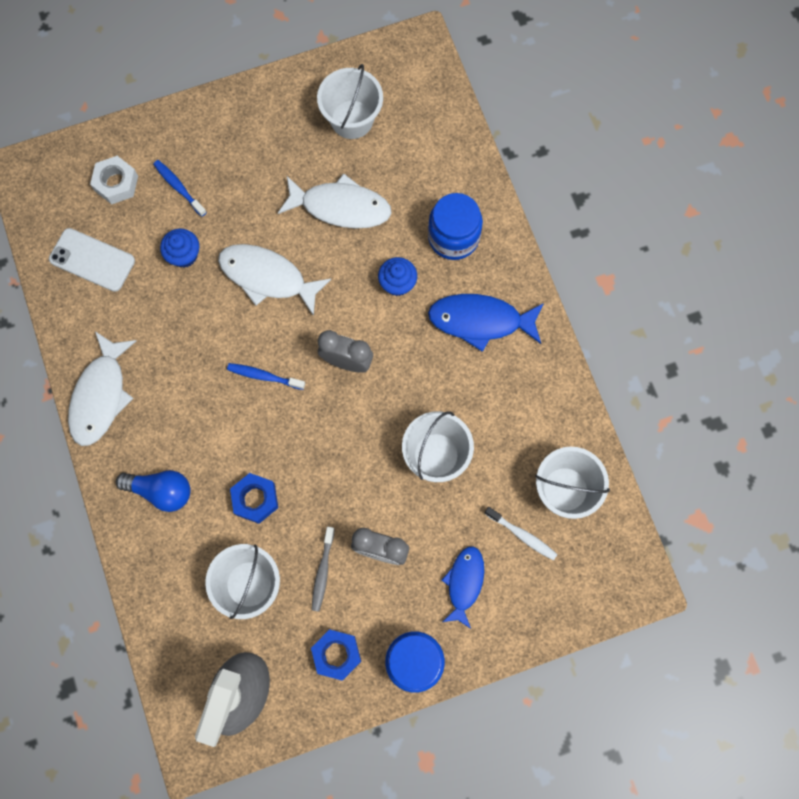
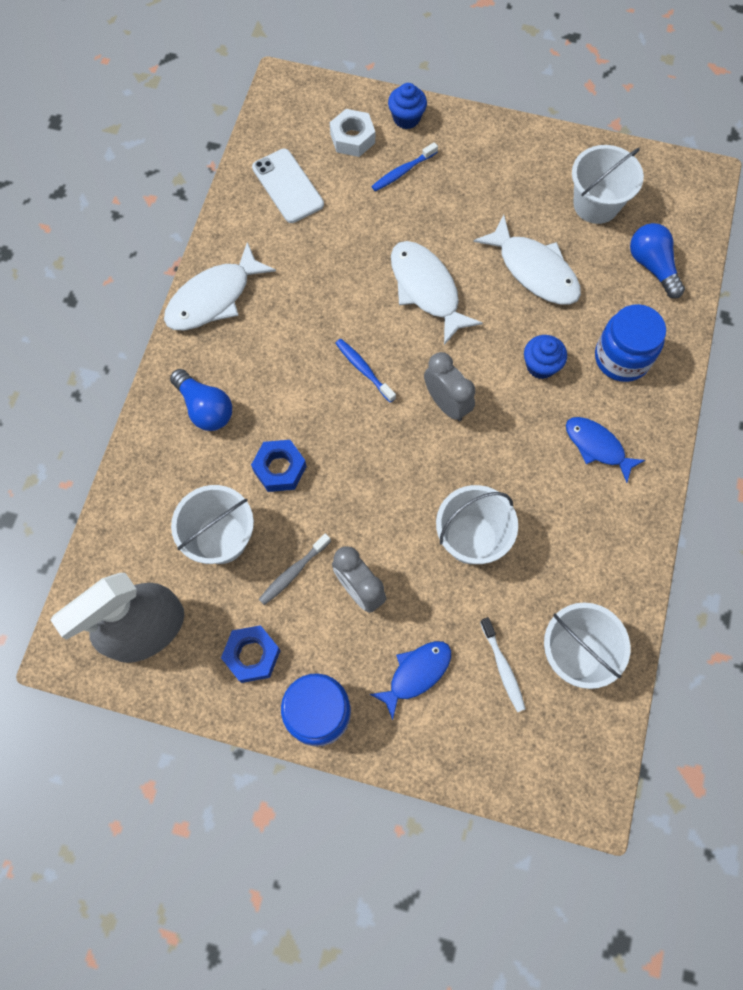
camera: 35 degrees right, 5 degrees down
blue toothbrush [153,160,207,217] -> blue toothbrush turned 120 degrees counterclockwise [371,142,438,191]
blue cupcake [160,229,199,268] -> blue cupcake moved to [388,83,427,129]
blue fish [428,294,544,352] -> blue fish [566,417,645,483], size x0.66
none -> blue light bulb [630,223,685,299]

